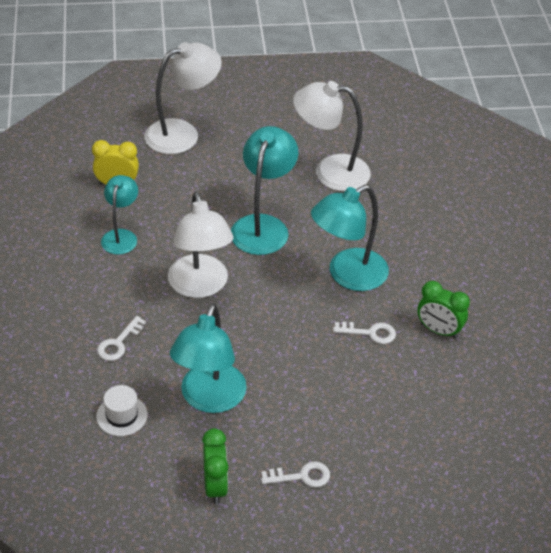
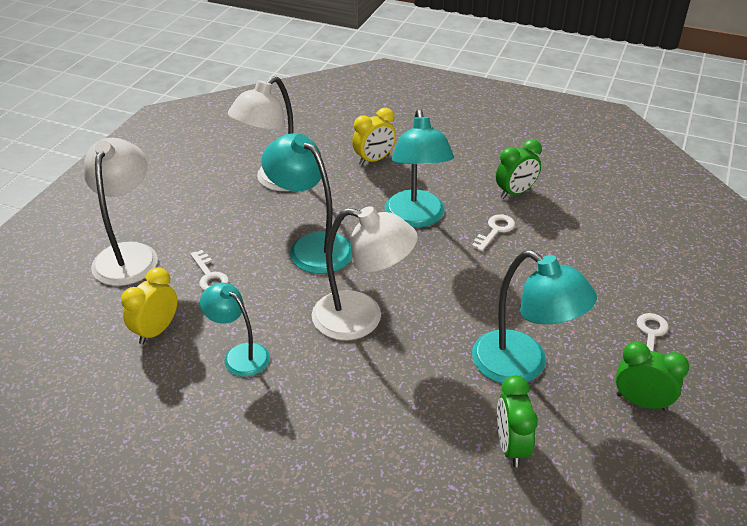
camera: 60 degrees left, 5 degrees down
white hat [96,385,148,436] -> green clock [497,376,538,467]
white key [97,316,146,361] -> white key moved to [190,250,229,291]
none -> yellow clock [352,108,396,166]

